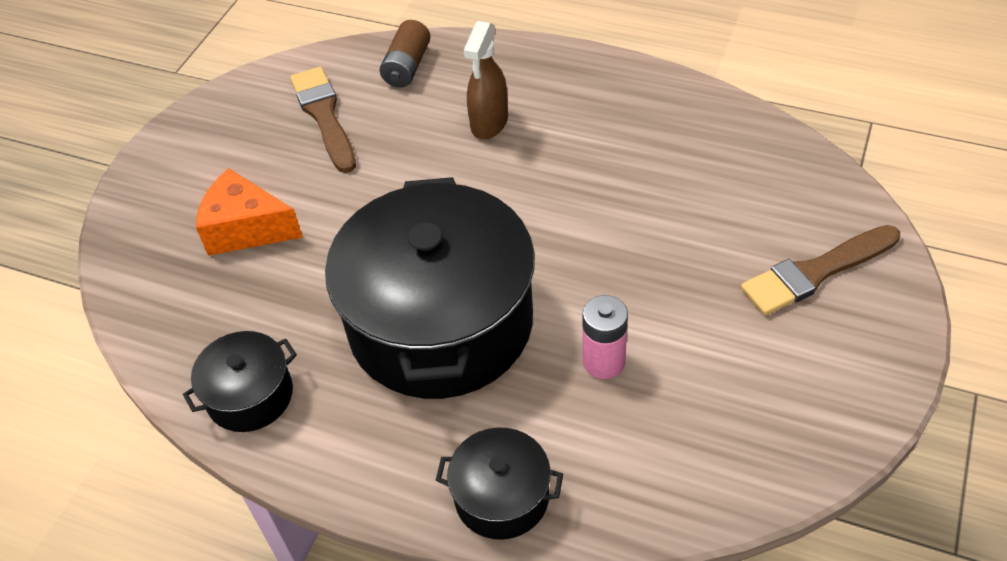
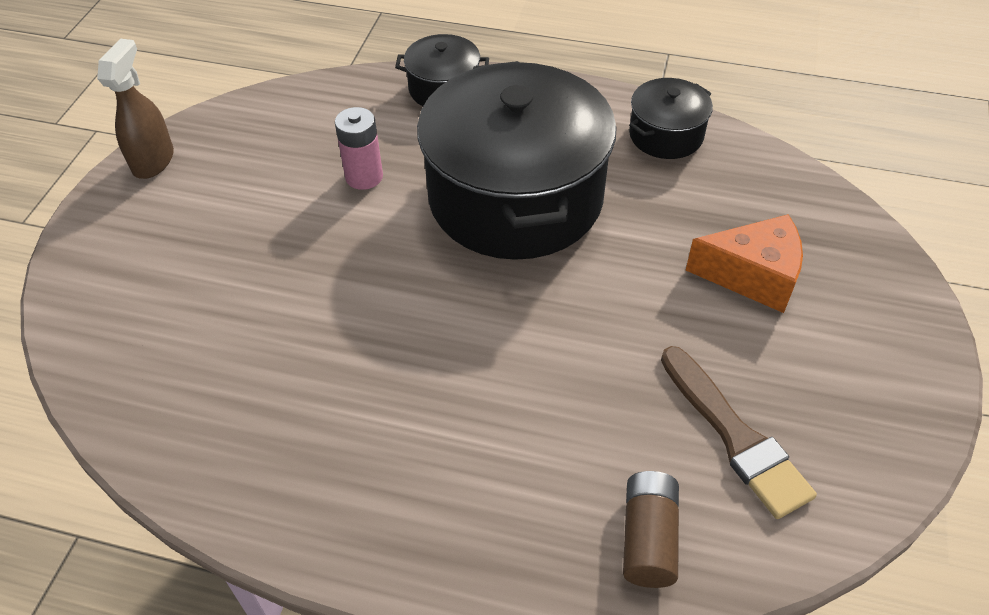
camera: 170 degrees right, 0 degrees up
brown spray bottle [464,21,508,139] -> brown spray bottle moved to [97,39,174,179]
brown brush [741,225,900,315] -> none

